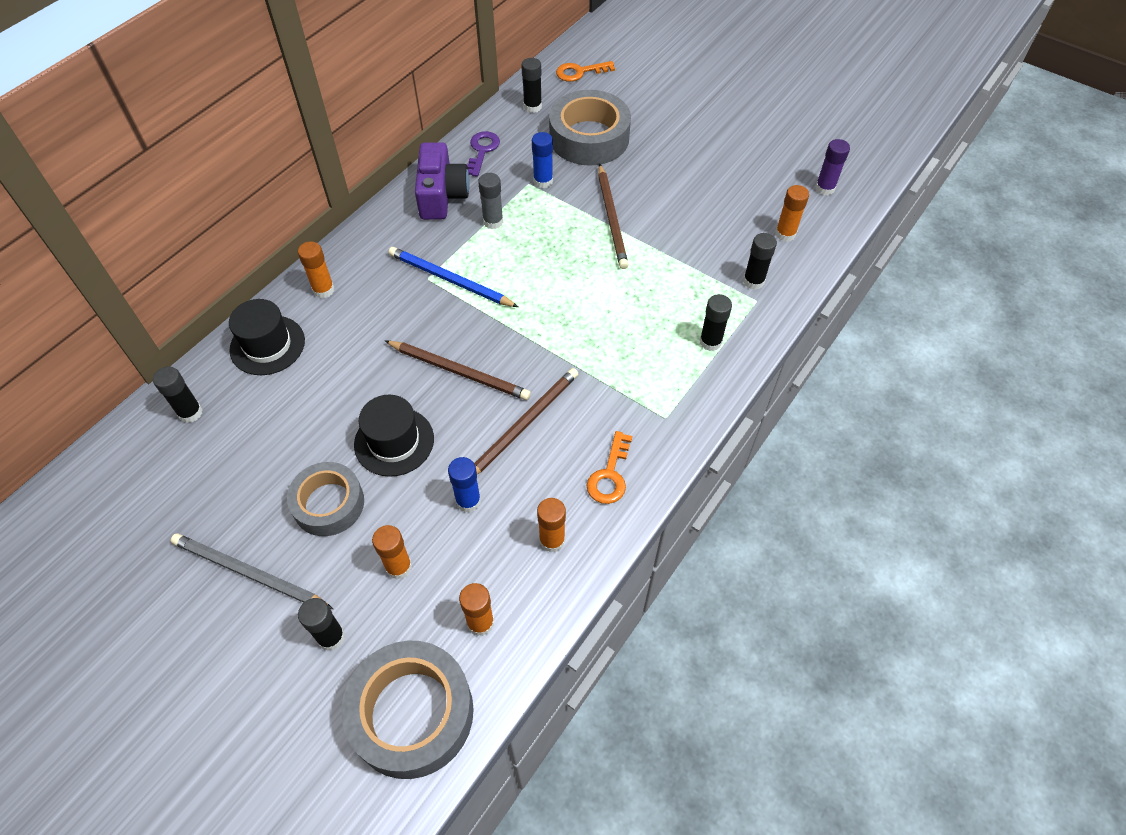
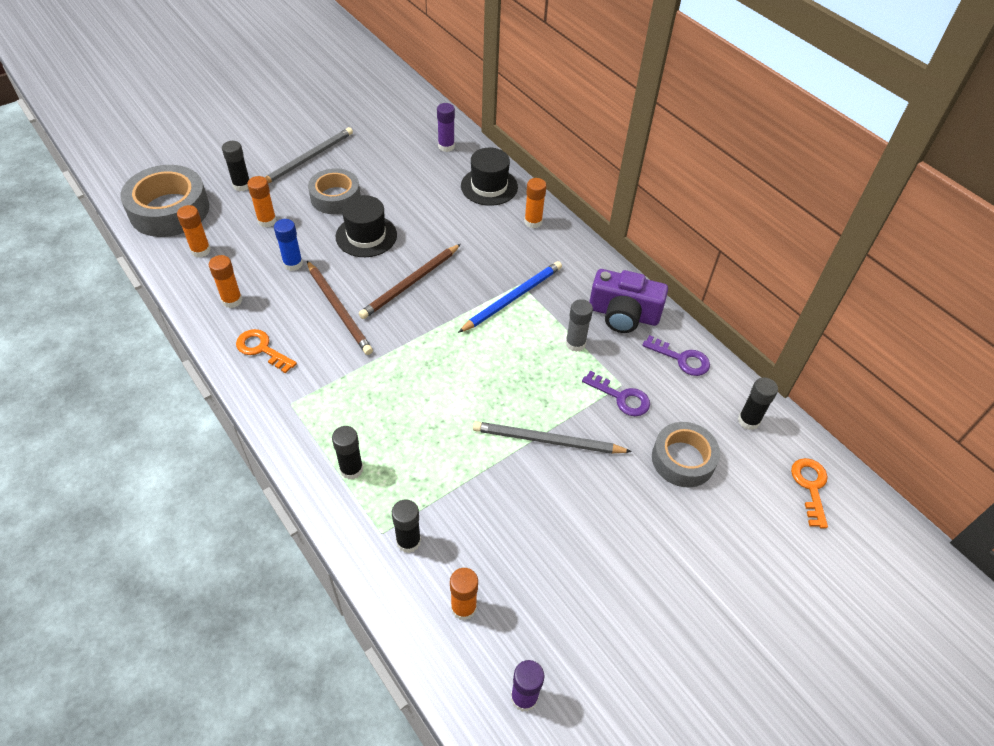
camera: 105 degrees right, 5 degrees down
black glue stick [153,366,203,423] -> purple glue stick [437,103,455,152]
blue glue stick [532,132,553,188] -> purple key [582,371,650,416]
grey tape [549,90,631,166] -> grey tape [652,422,720,487], size x0.66
brown pencil [598,164,628,269] -> grey pencil [473,421,632,454]

